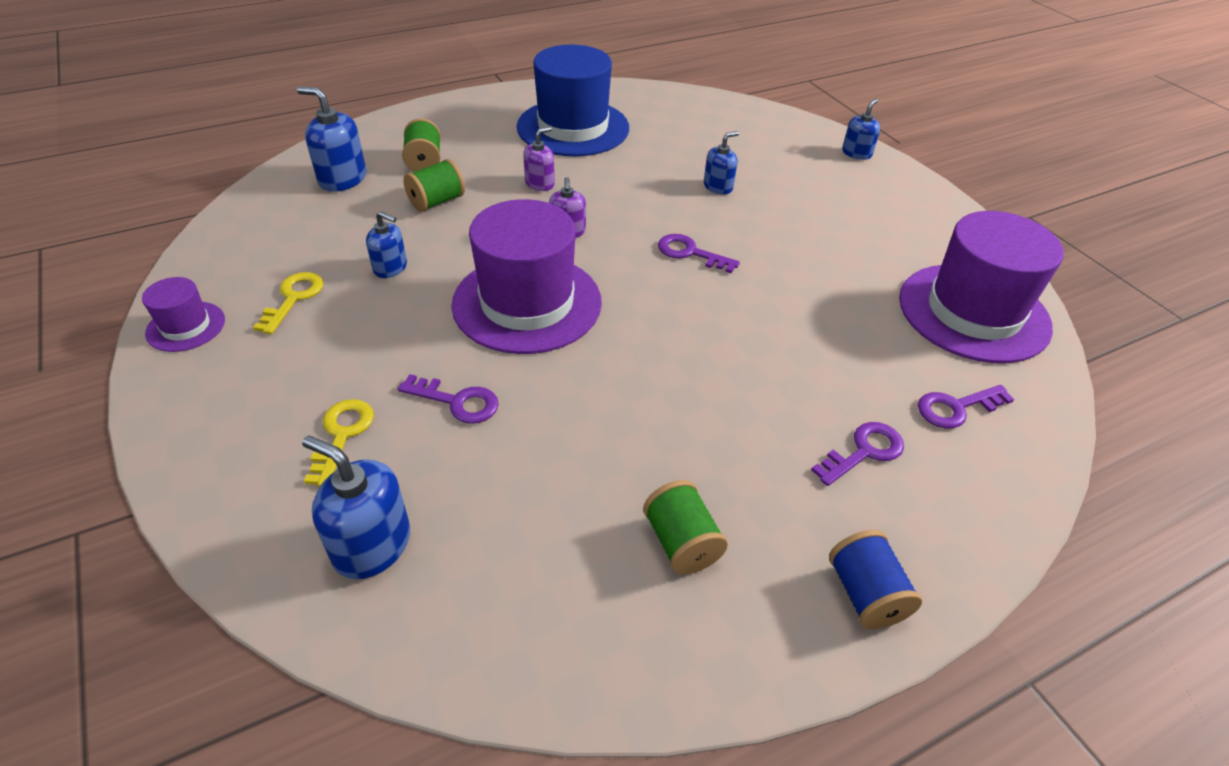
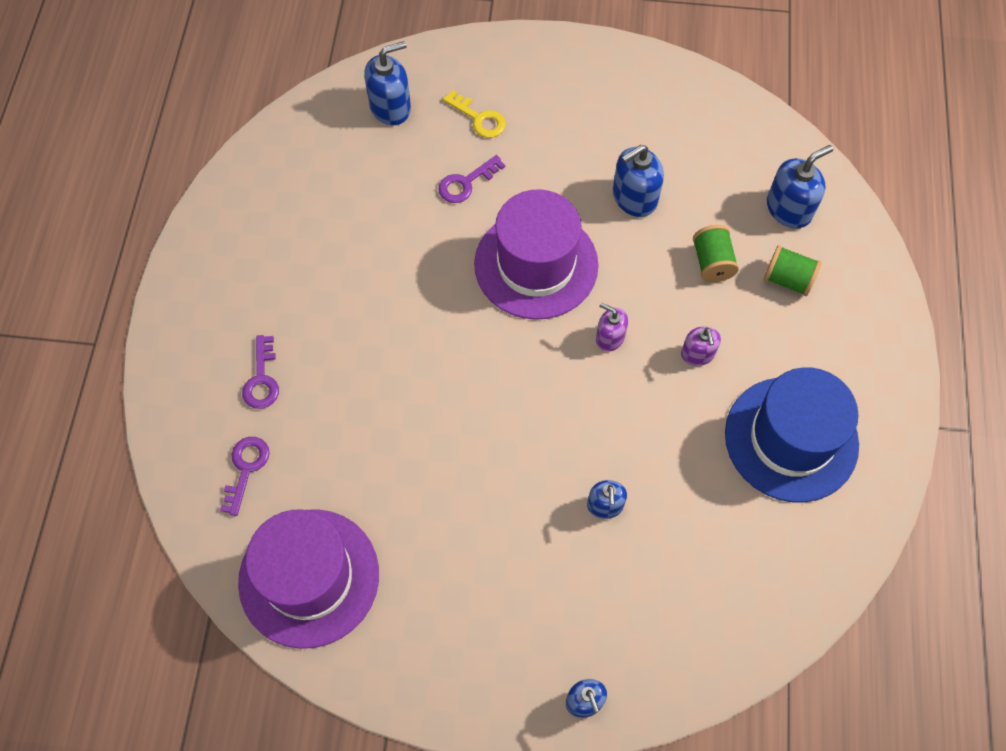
camera: 125 degrees right, 20 degrees up
purple hat [142,277,225,352] -> none
yellow key [253,272,323,334] -> none
blue soap dispenser [366,211,407,278] -> blue soap dispenser [613,145,664,217], size x1.60
green spool [643,480,728,575] -> none
purple key [658,234,740,273] -> none
blue spool [829,530,922,629] -> none

